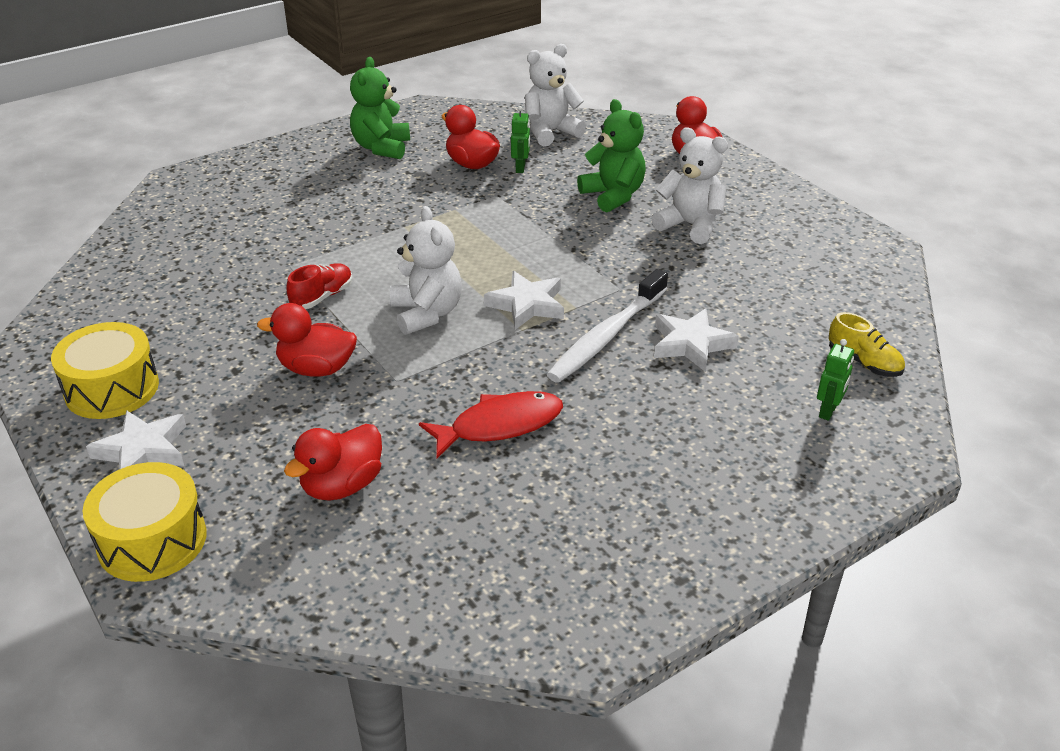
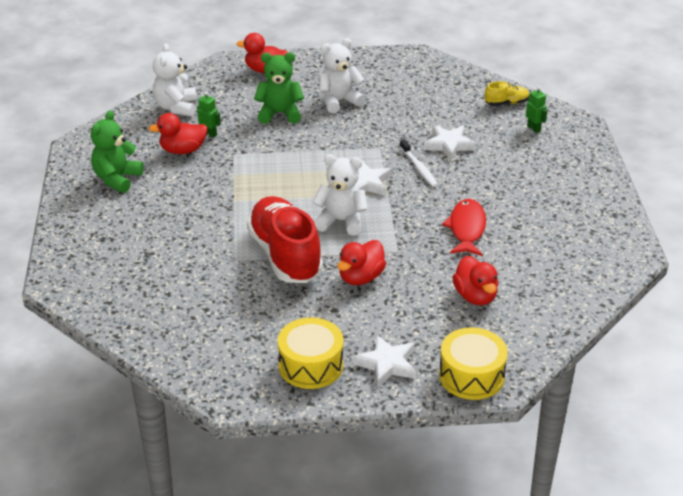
camera: 60 degrees left, 0 degrees up
red shoe [286,264,352,309] -> red shoe [247,196,323,283], size x2.28
green teddy bear [350,57,410,159] -> green teddy bear turned 75 degrees clockwise [91,110,144,193]
white toothbrush [547,269,668,383] -> white toothbrush [400,139,438,187], size x0.63

